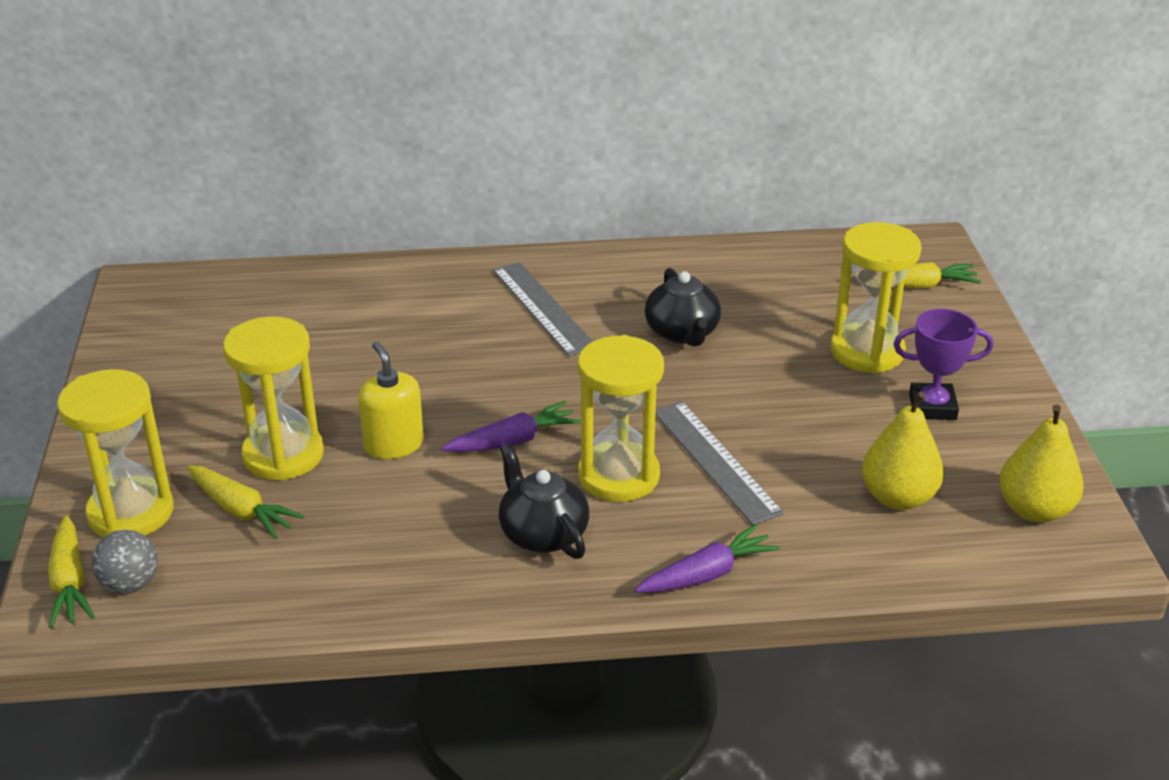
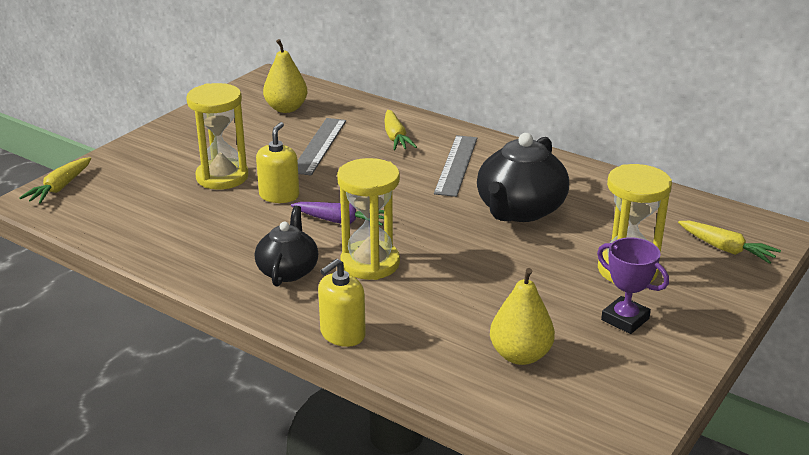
camera: 40 degrees right, 5 degrees down
yellow hourglass [57,369,174,537] -> none
grey ball [92,530,158,594] -> none
yellow carrot [187,465,304,539] -> yellow carrot moved to [385,110,417,150]
purple carrot [635,524,780,593] -> yellow soap dispenser [318,259,366,347]
black teapot [645,268,721,347] -> black teapot [477,133,569,222], size x1.59
grey ruler [656,401,784,525] -> grey ruler moved to [297,118,346,175]
yellow pear [999,404,1084,522] -> yellow pear moved to [263,39,307,113]

